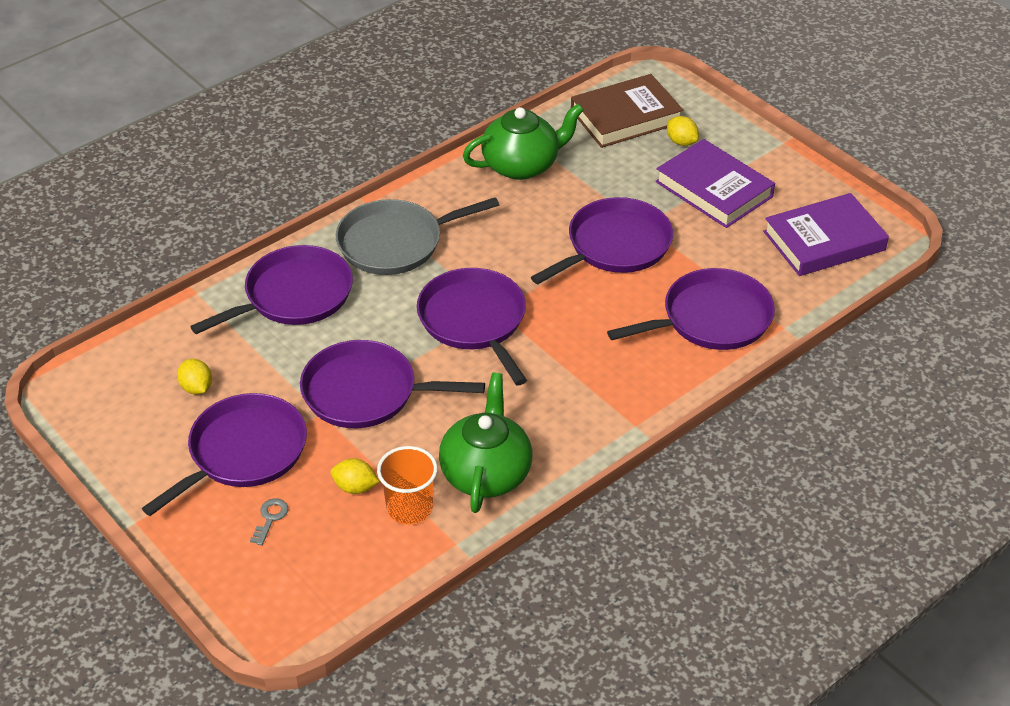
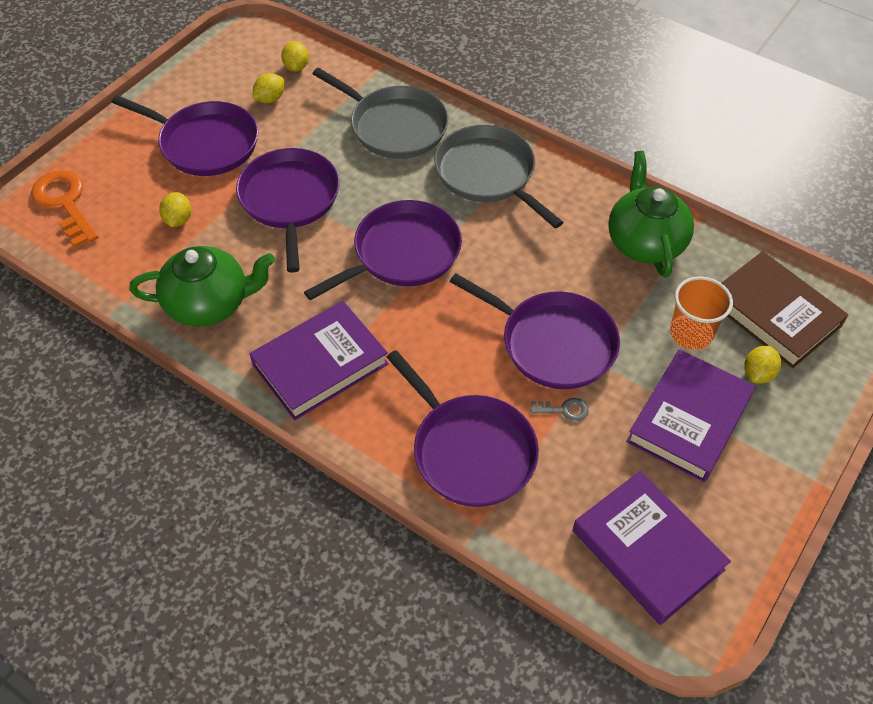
camera: 75 degrees right, 10 degrees up
purple pan [190,245,353,334] -> grey pan [312,68,449,159]
grey key [250,498,288,545] -> grey key moved to [530,398,589,421]
orange cup [377,446,438,525] -> orange cup moved to [670,276,733,350]
green teapot [463,103,584,180] -> green teapot turned 150 degrees counterclockwise [608,151,694,278]
none -> orange key [31,170,99,248]
none -> purple book [249,301,389,420]
none -> yellow lemon [281,41,309,72]

